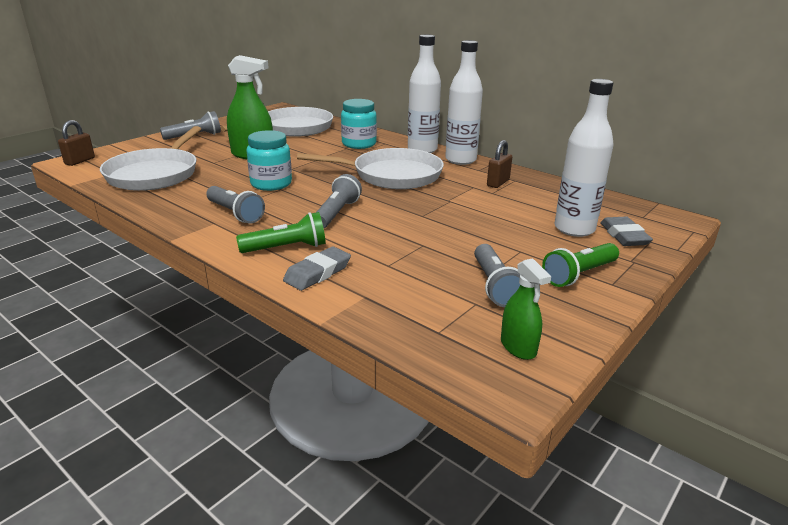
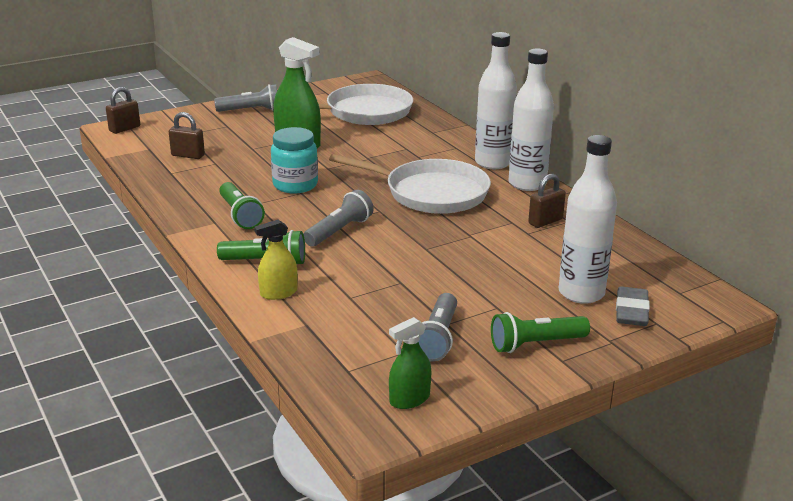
camera: 20 degrees right, 0 degrees up
white pan [100,126,201,191] -> brown padlock [169,112,205,159]
grey flashlight [206,186,265,224] -> green flashlight [219,182,265,229]
grey eraser [283,246,351,291] -> yellow spray bottle [254,220,297,300]
turquoise jar [341,99,377,149] -> none
green spray bottle [501,258,551,360] -> green spray bottle turned 60 degrees clockwise [389,317,431,409]

